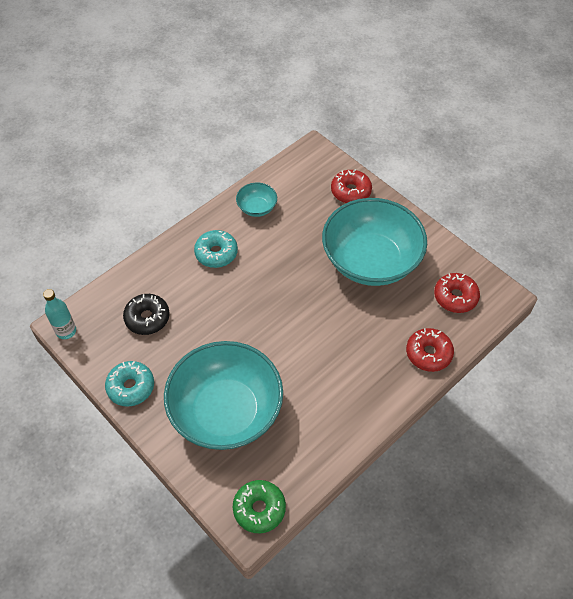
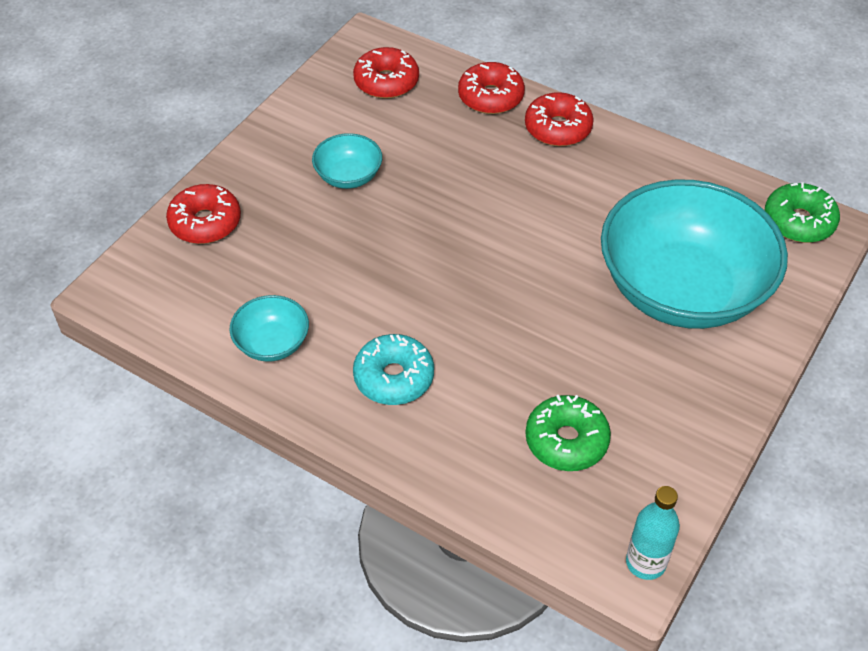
camera: 105 degrees left, 5 degrees down
turquoise donut [105,361,154,407] -> none
black donut [123,294,170,335] -> green donut [525,395,611,471]
turquoise bowl [322,198,427,286] -> turquoise bowl [312,133,382,189], size x0.42
none -> red donut [525,92,594,146]

